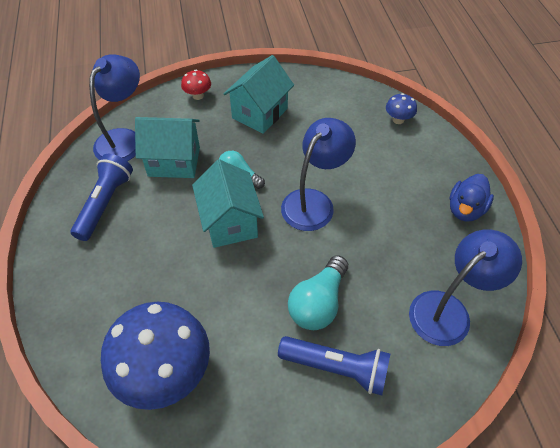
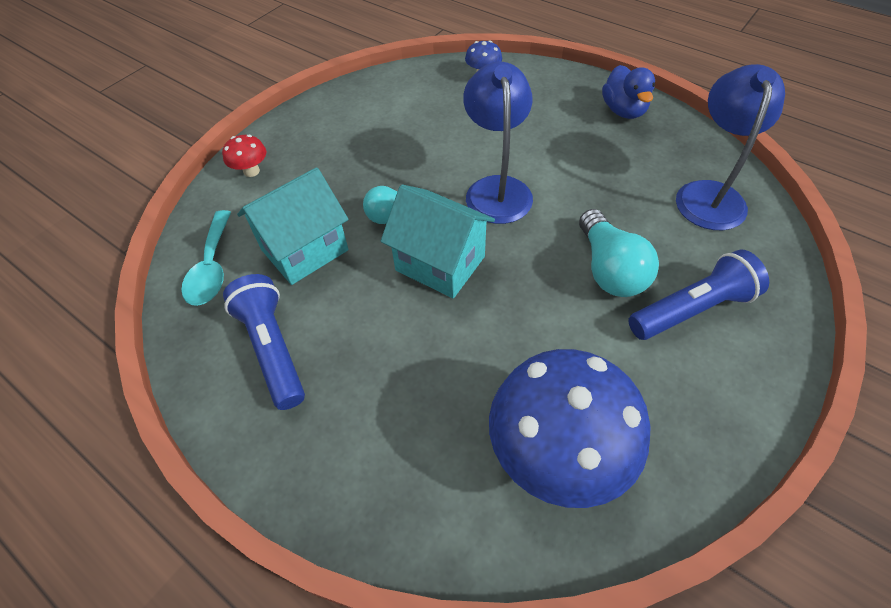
camera: 40 degrees left, 0 degrees up
blue lamp [89,54,140,161] -> turquoise spoon [181,210,231,306]
turquoise house [223,55,294,134] -> none

